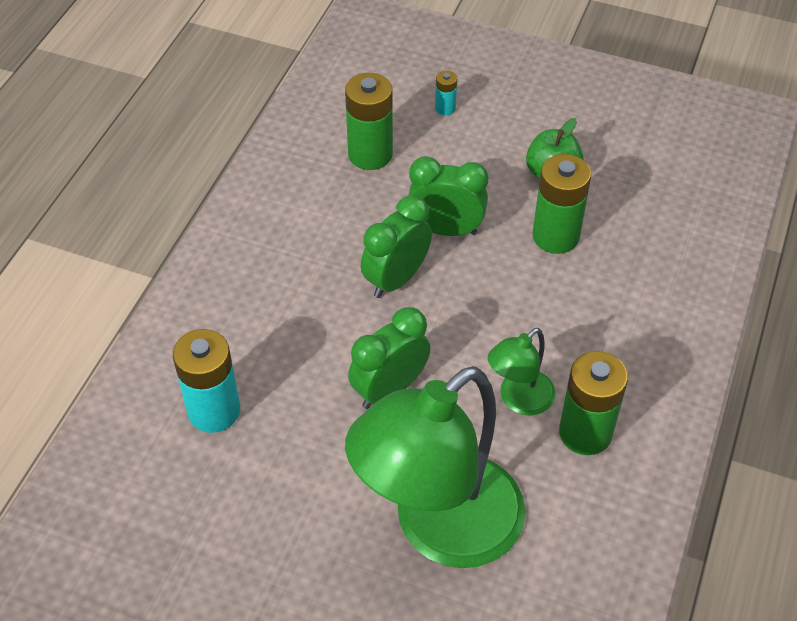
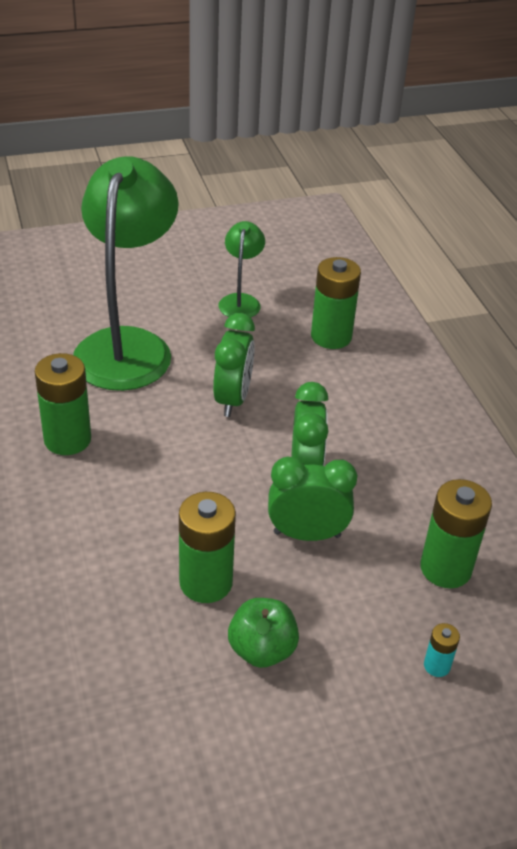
camera: 140 degrees right, 10 degrees down
turquoise battery [173,329,240,433] -> green battery [311,257,361,349]
green clock [408,156,488,236] -> green clock turned 150 degrees counterclockwise [268,457,357,541]
green lamp [488,328,556,416] -> green lamp moved to [218,221,265,318]

